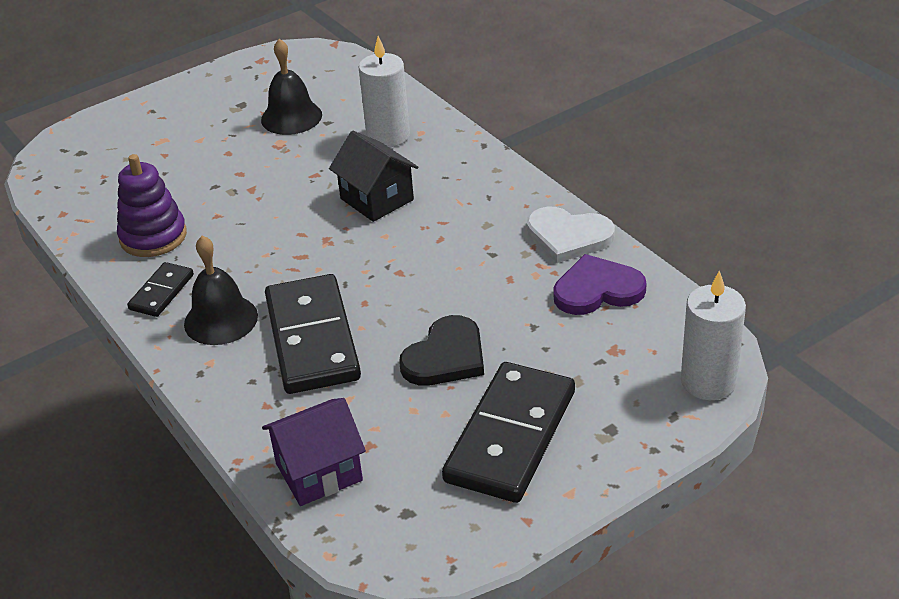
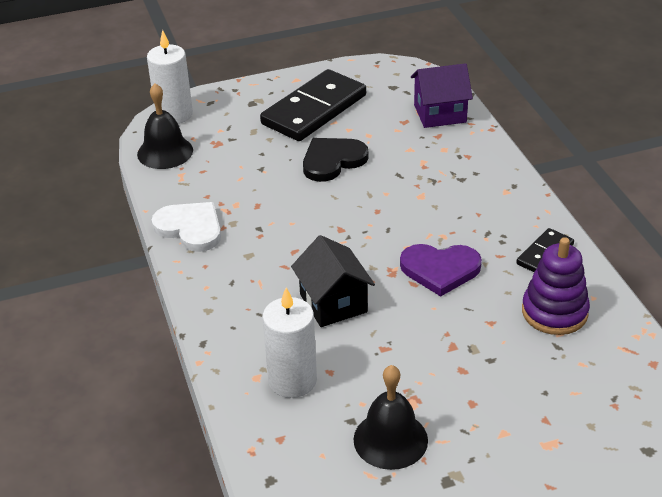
camera: 165 degrees left, 0 degrees up
black bell [184,235,258,345] -> black bell moved to [137,83,193,169]
black domino [265,274,361,394] -> none
purple heart [553,254,647,315] -> purple heart moved to [400,244,482,296]

